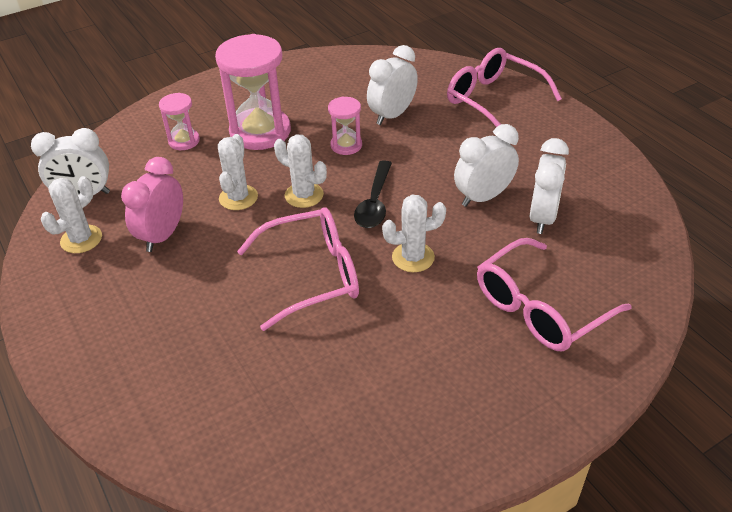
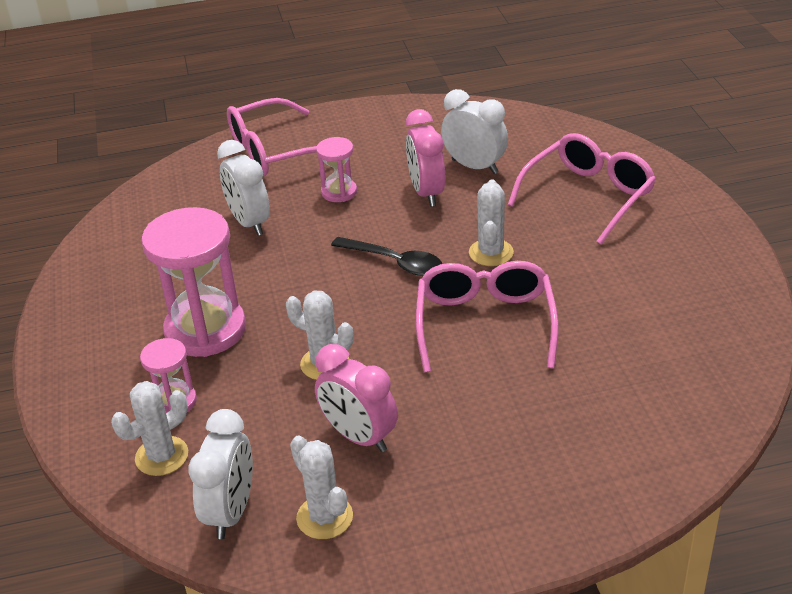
camera: 70 degrees left, 5 degrees down
white cactus [274,134,327,208] -> white cactus moved to [111,381,188,476]
pink hourglass [328,96,362,155] -> pink hourglass moved to [316,137,357,202]
white clock [454,124,519,207] -> pink clock [406,109,445,206]
pink glasses [477,238,632,351] -> pink glasses turned 120 degrees counterclockwise [508,133,656,244]

